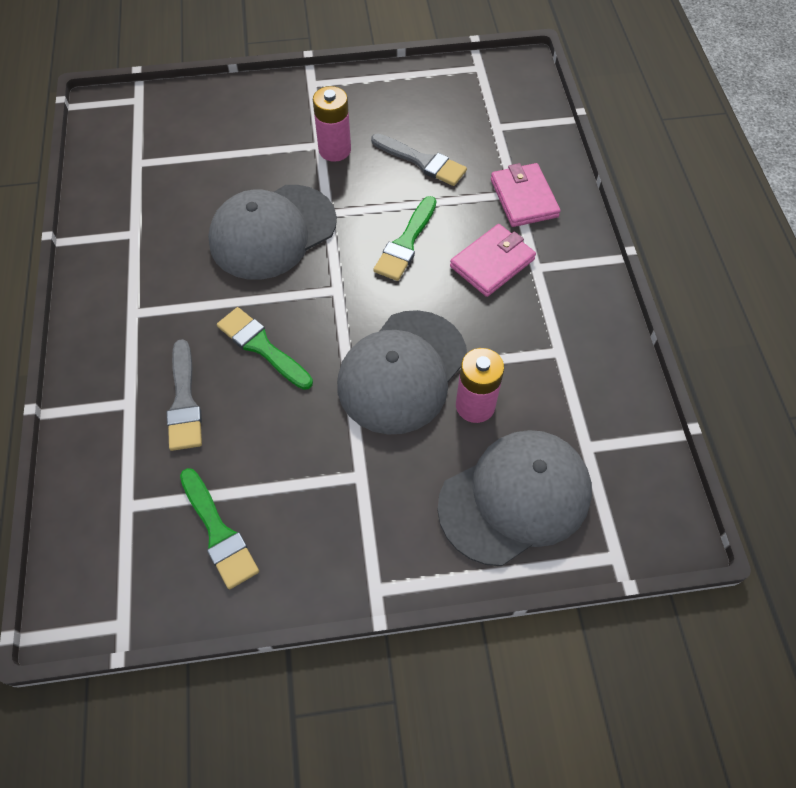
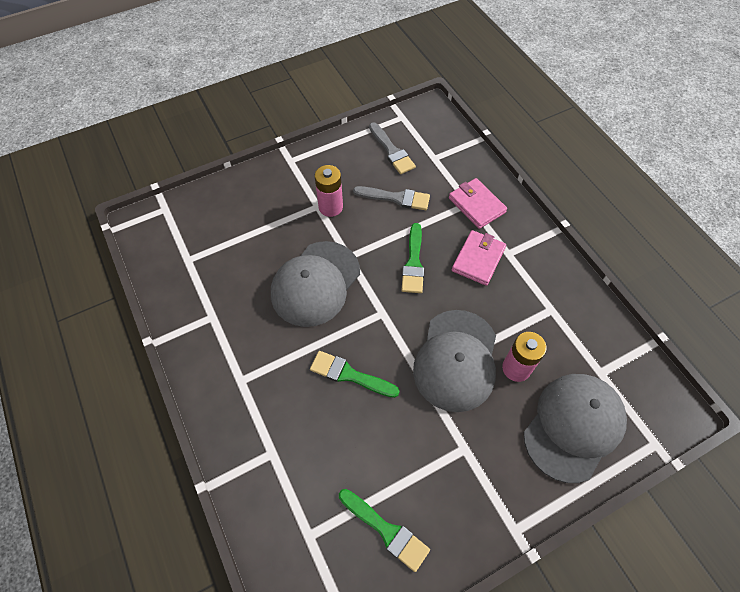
camera: 20 degrees left, 0 degrees up
grey brush [167,339,202,451] -> grey brush moved to [369,122,416,174]

